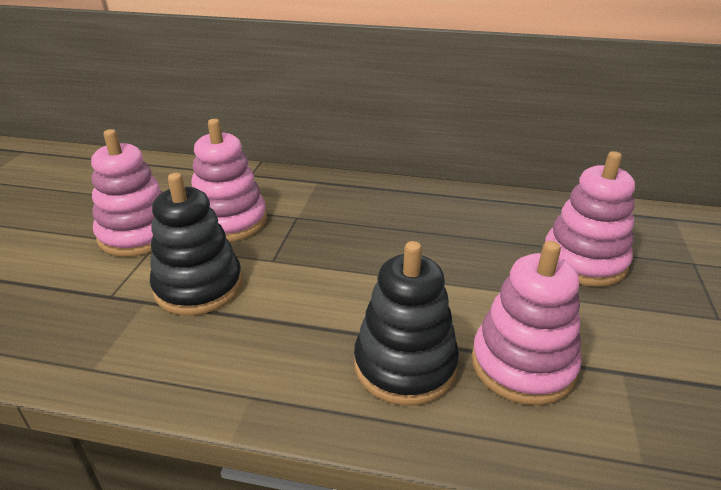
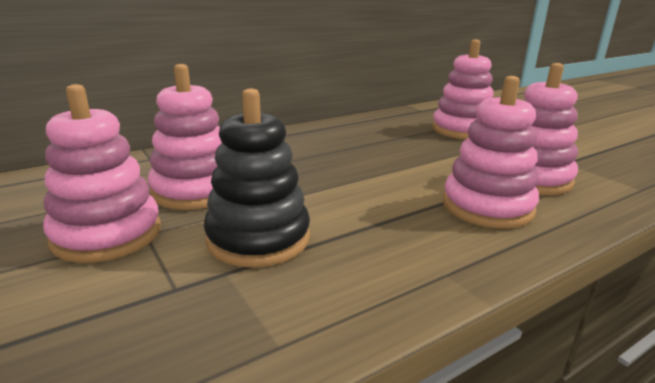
camera: 45 degrees left, 10 degrees down
black stacking toy [354,241,459,406] -> pink stacking toy [443,76,539,228]

